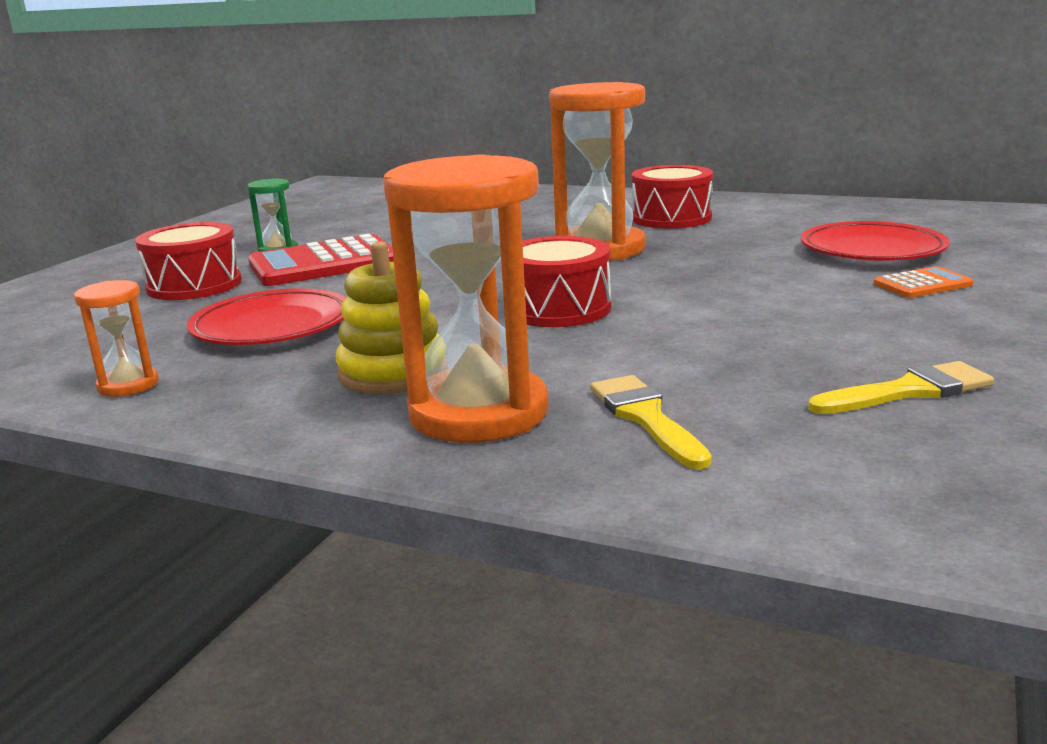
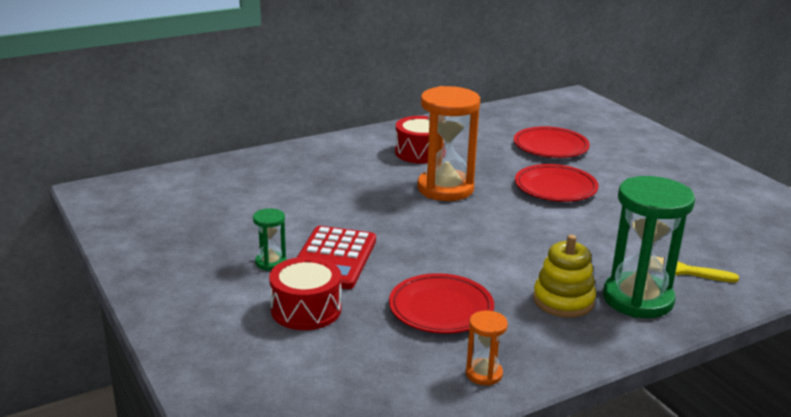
camera: 55 degrees left, 5 degrees up
orange hourglass [383,154,549,443] -> green hourglass [603,176,695,318]
red drum [522,236,611,327] -> none
yellow brush [808,361,994,414] -> none
orange calculator [874,266,974,298] -> none
none -> red plate [515,164,599,202]

